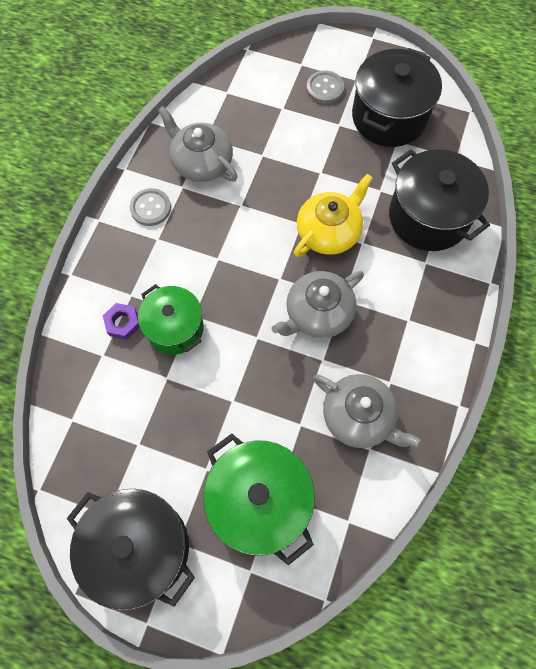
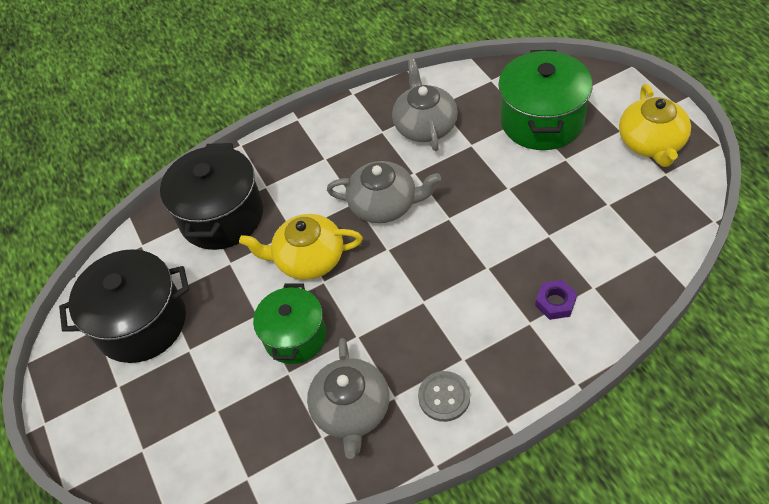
camera: 130 degrees left, 15 degrees down
black pot [67,489,195,610] -> yellow teapot [619,84,691,167]
green pot [138,284,204,355] -> green pot moved to [253,284,326,364]
grey button [306,70,344,104] -> none

